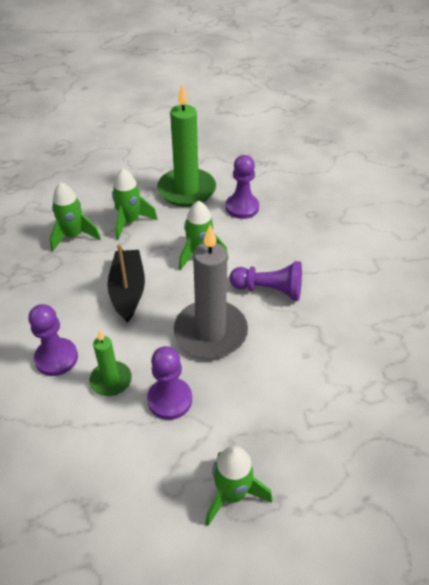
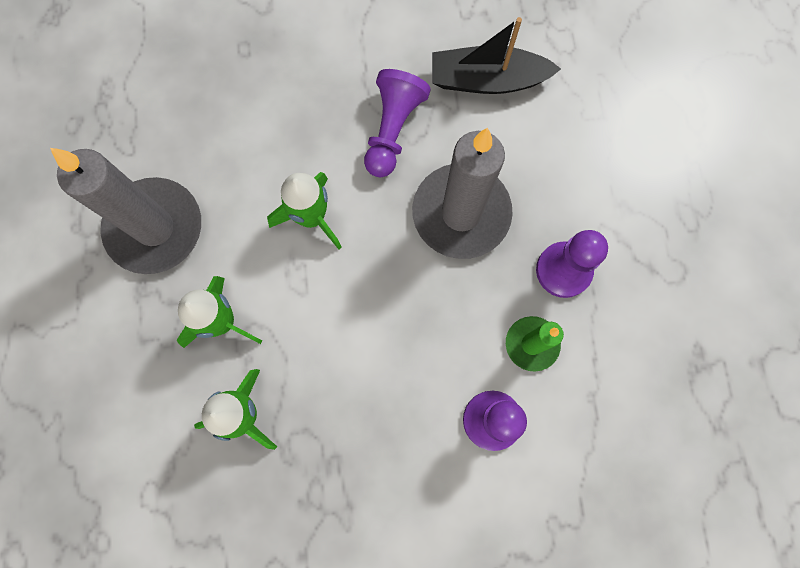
camera: 85 degrees left, 30 degrees up
black boat [107,243,145,323] -> black boat moved to [432,17,561,94]
green candle [157,84,216,207] -> grey candle [50,148,201,274]
green rocket [205,446,272,526] -> none
purple pawn [226,155,259,219] -> none

